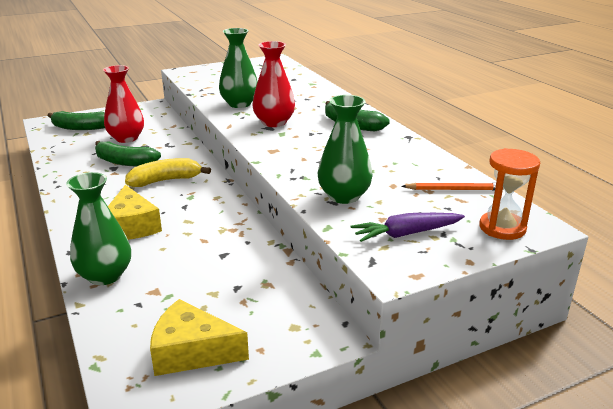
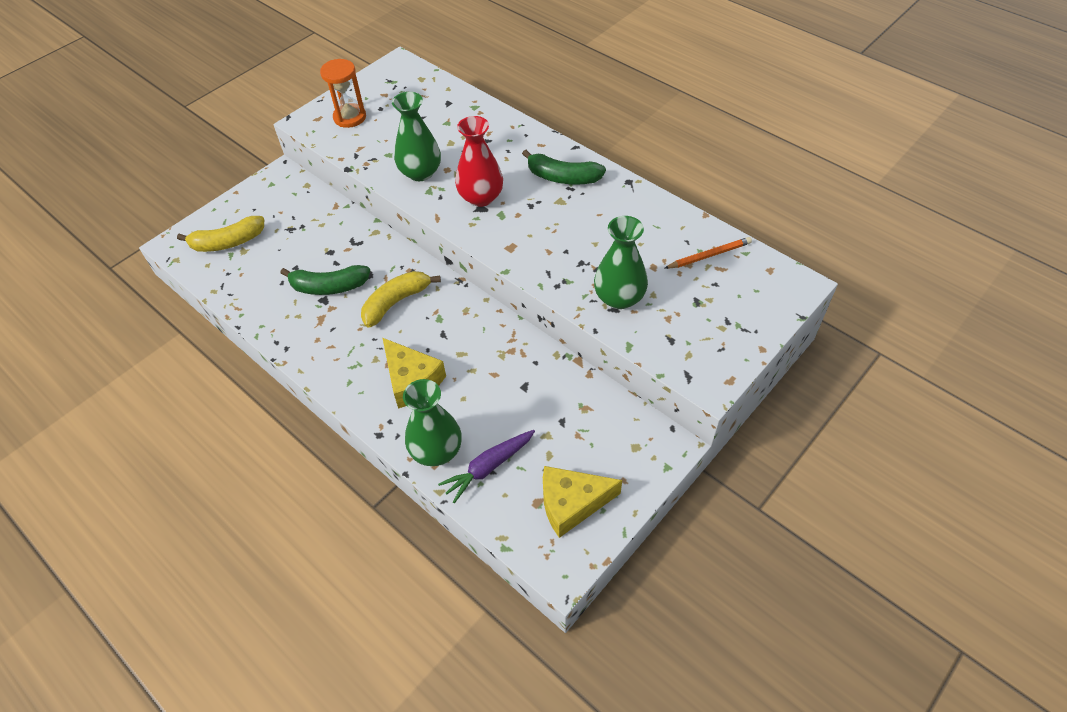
camera: 20 degrees left, 25 degrees up
green banana [48,111,105,130] -> yellow banana [177,216,264,252]
red vase [103,65,144,143] -> none
purple carrot [351,213,465,242] -> purple carrot moved to [438,430,535,504]
orange hourglass [479,148,540,240] -> orange hourglass moved to [320,59,366,128]

